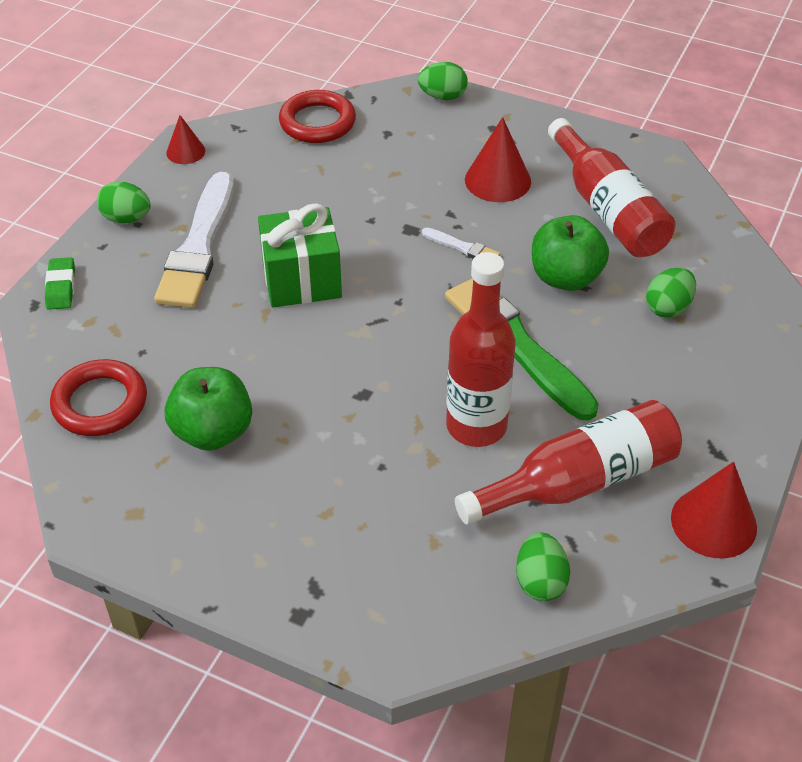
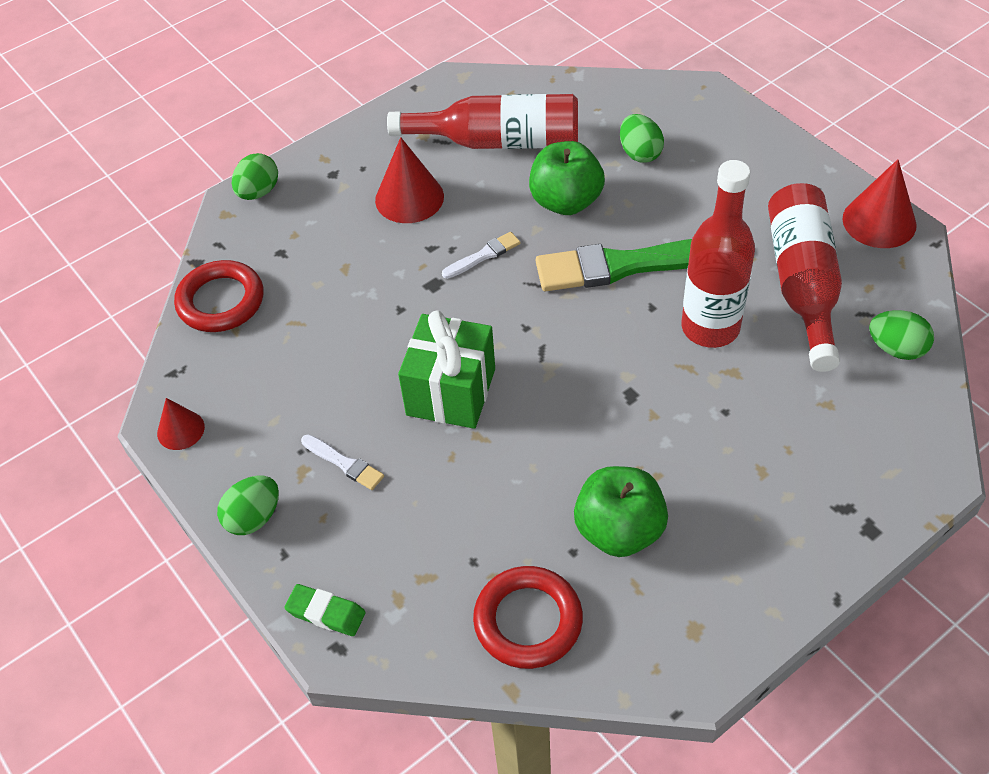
camera: 60 degrees left, 5 degrees up
white brush [154,172,234,308] -> white brush [301,434,384,490], size x0.43

